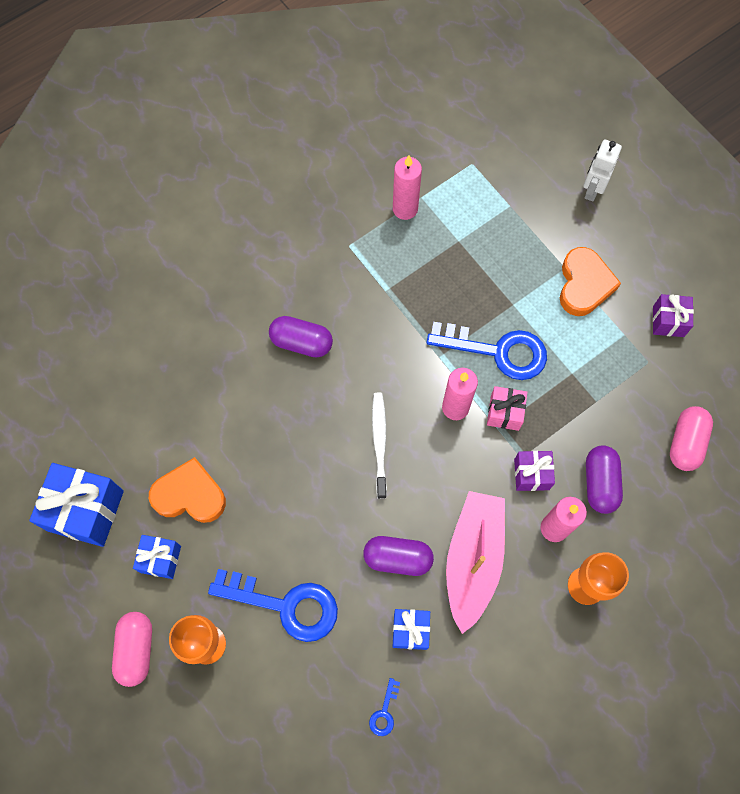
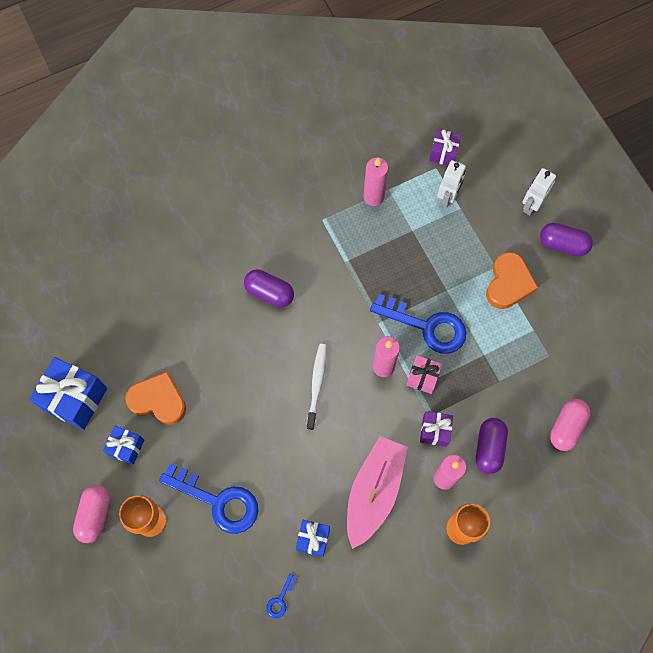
camera: 10 degrees right, 0 degrees up
purple capsule [363,536,434,576] -> purple capsule moved to [540,223,593,256]
purple gift [653,294,694,337] -> purple gift moved to [429,129,461,166]
none -> white robot [437,160,466,208]

